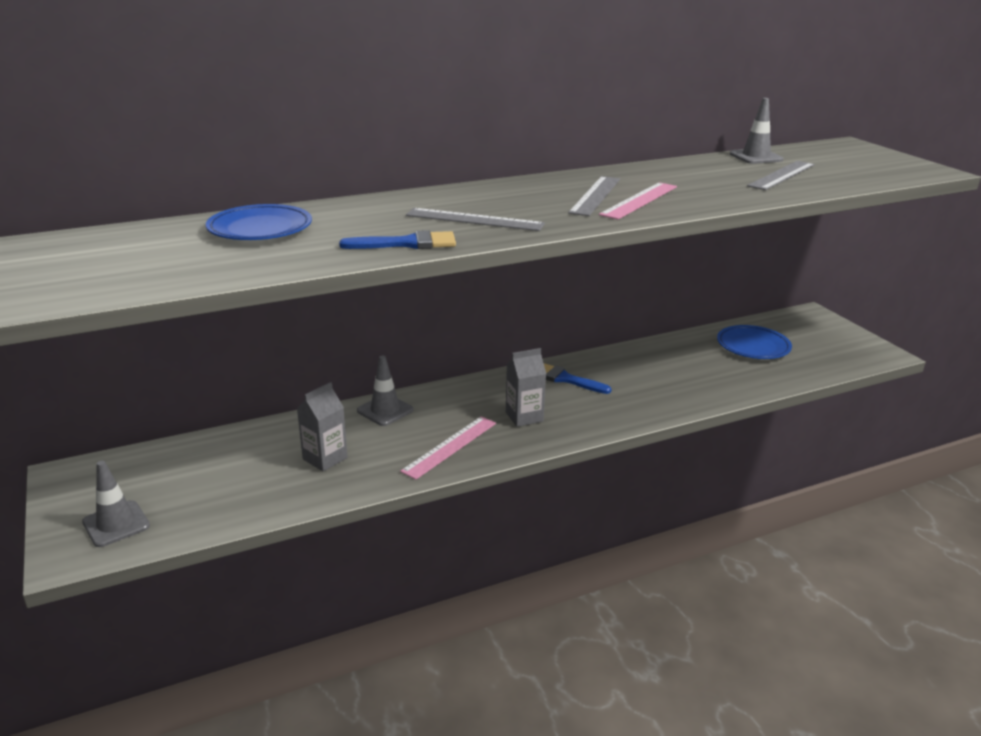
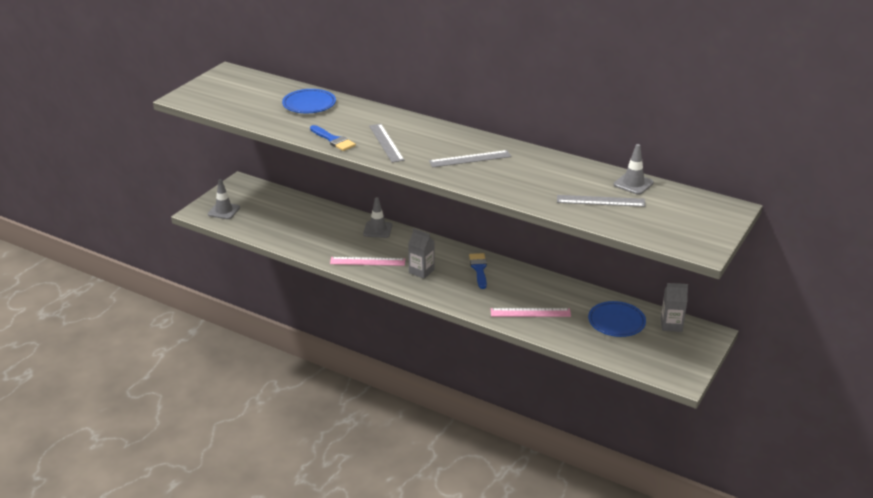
camera: 55 degrees right, 5 degrees up
grey carton [297,382,348,471] -> grey carton moved to [661,283,688,332]
pink ruler [599,182,677,220] -> pink ruler moved to [491,308,571,317]

